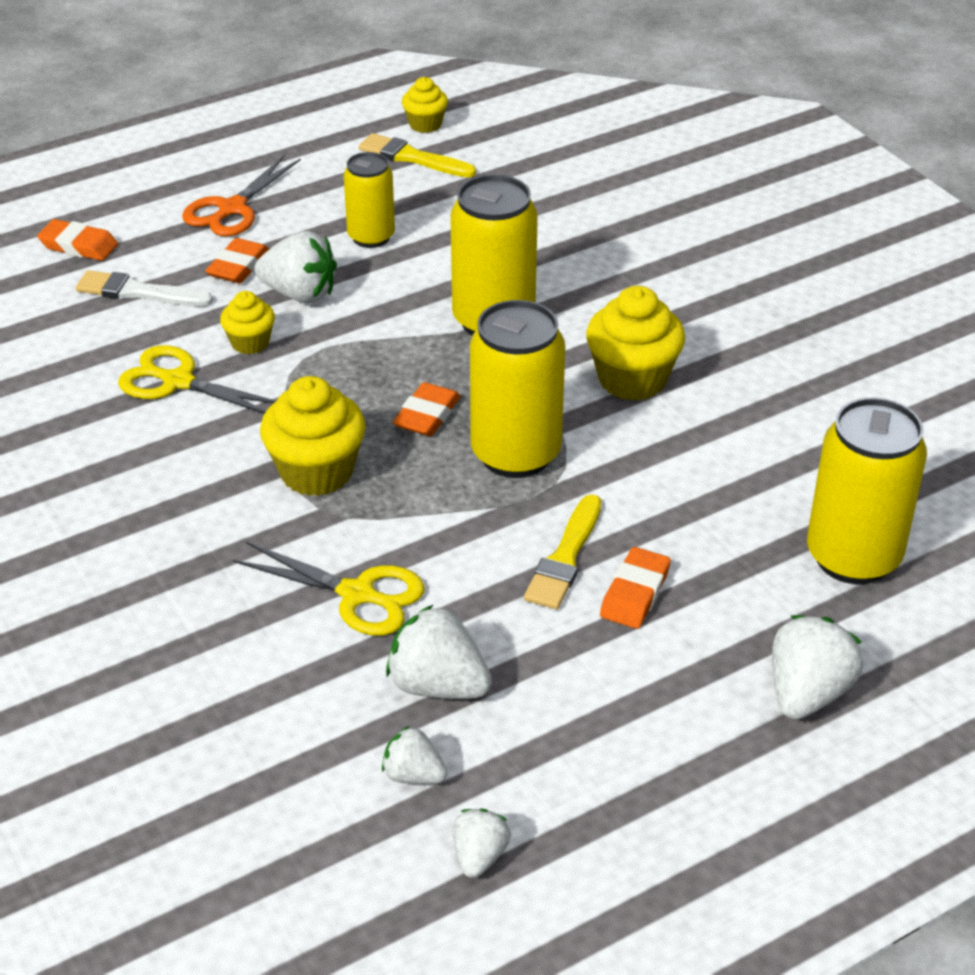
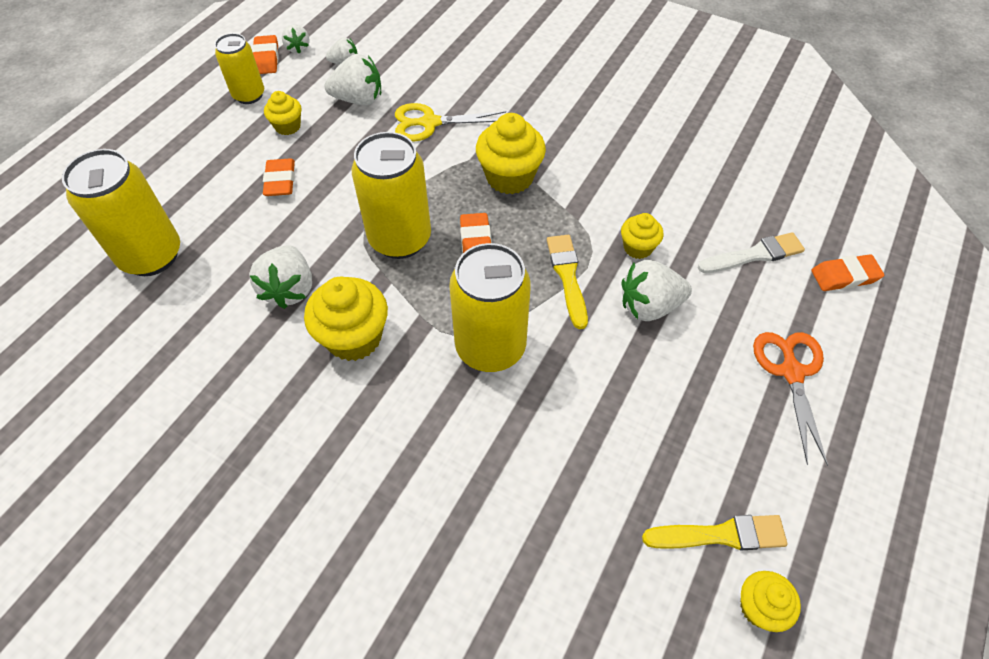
camera: 150 degrees right, 15 degrees up
yellow scissors [118,345,276,414] -> none
orange eraser [205,238,269,283] -> orange eraser moved to [252,35,279,74]
yellow can [343,152,395,248] -> yellow can moved to [215,33,264,104]
yellow brush [524,495,601,609] -> yellow brush moved to [547,235,588,329]
white strawberry [772,615,863,720] -> white strawberry moved to [249,245,312,309]
none -> yellow cupcake [264,91,301,135]

